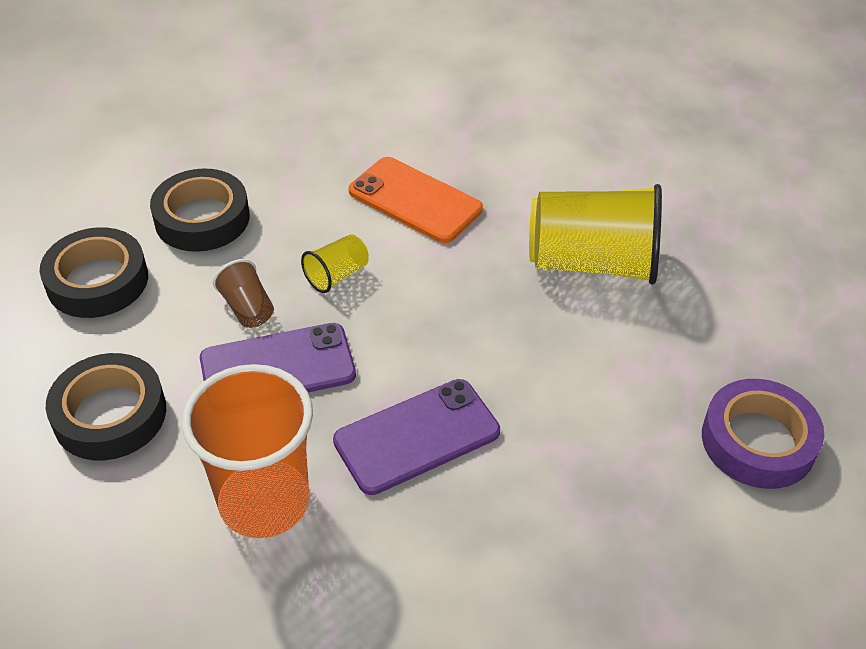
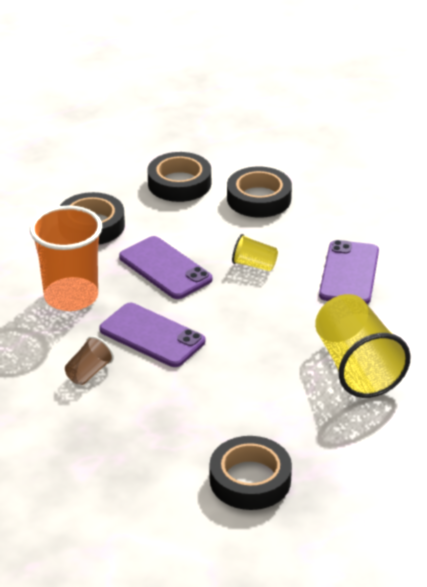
camera: 65 degrees right, 10 degrees down
brown cup [213,259,274,328] -> brown cup moved to [65,336,114,385]
orange phone [349,157,483,243] -> purple phone [319,240,379,304]
purple tape [702,379,824,489] -> black tape [210,436,292,510]

